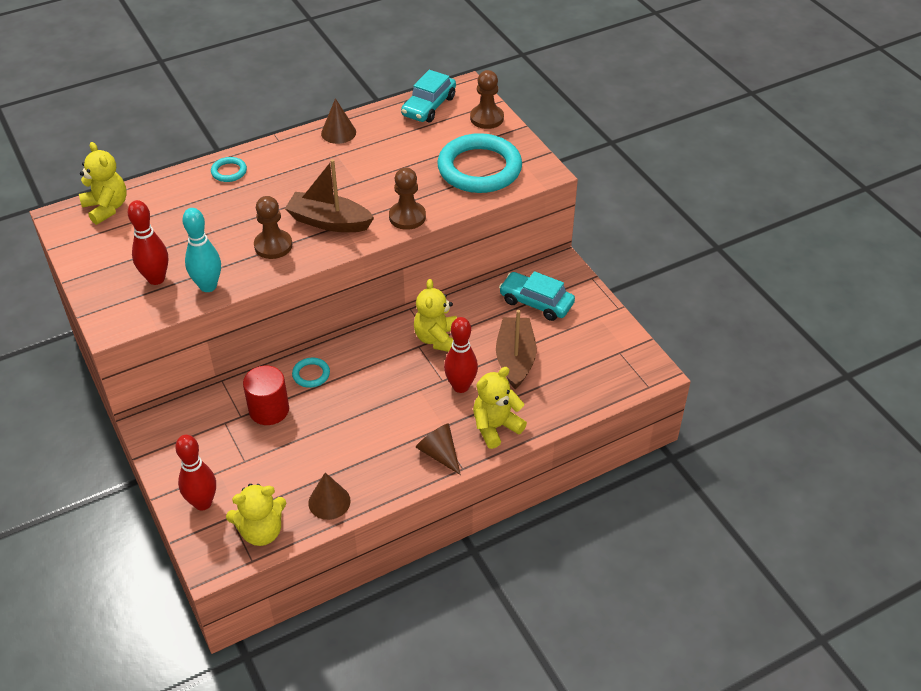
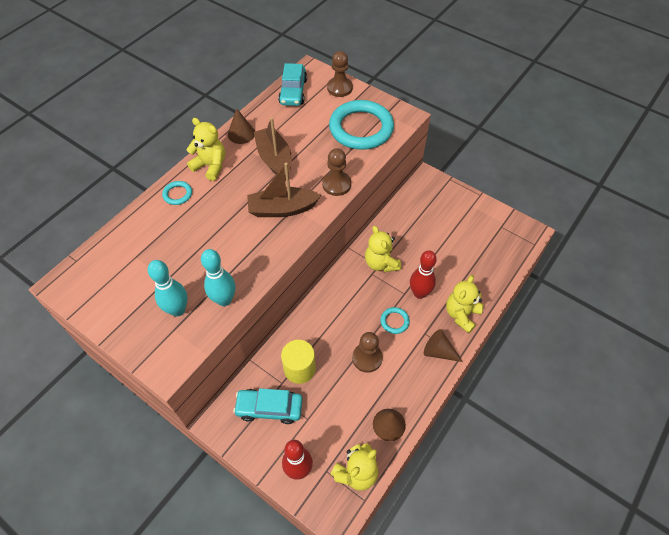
camera: 25 degrees left, 10 degrees up
yellow teddy bear [79,142,127,225] -> yellow teddy bear moved to [187,118,225,181]
red bowling pin [128,200,168,285] -> turquoise bowling pin [148,260,187,317]
red cylinder [243,366,289,425] -> yellow cylinder [281,340,316,384]
brown pawn [254,196,292,259] -> brown pawn moved to [352,332,383,373]
turquoise ring [292,358,330,388] -> turquoise ring moved to [380,307,410,334]
brown boat [496,310,537,390] -> brown boat moved to [254,117,292,181]
turquoise car [499,271,575,321] -> turquoise car moved to [233,388,303,424]

